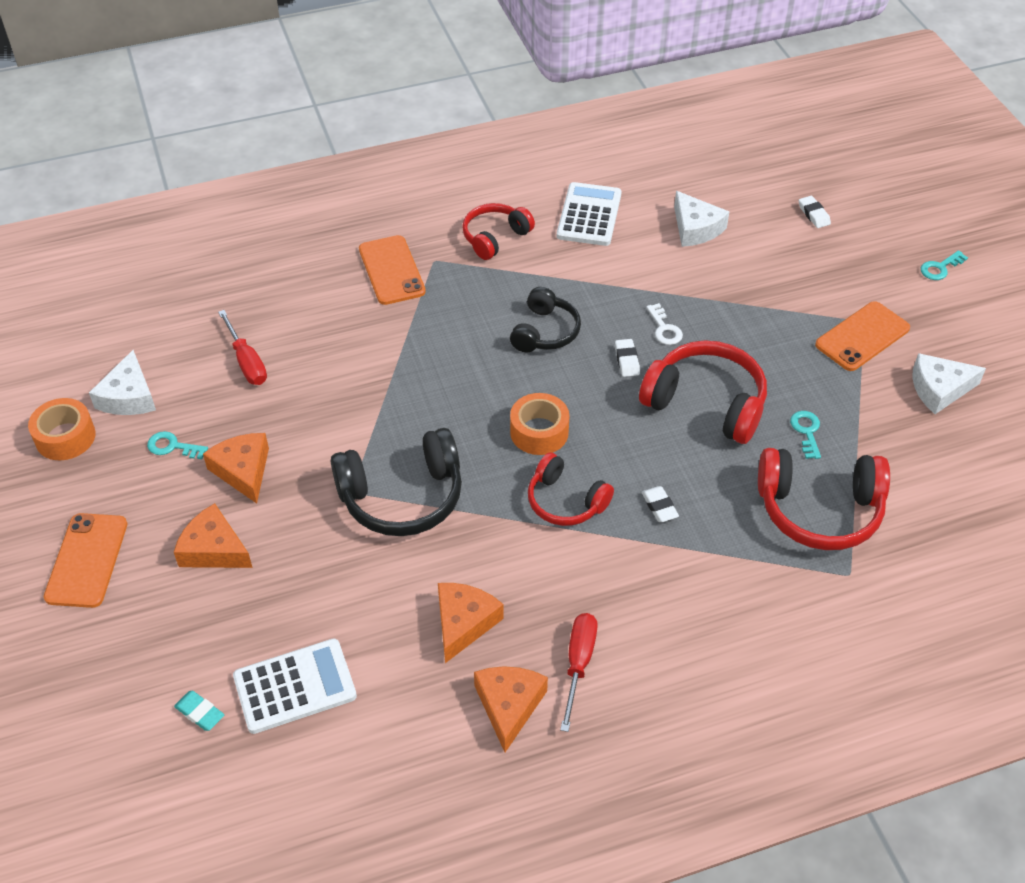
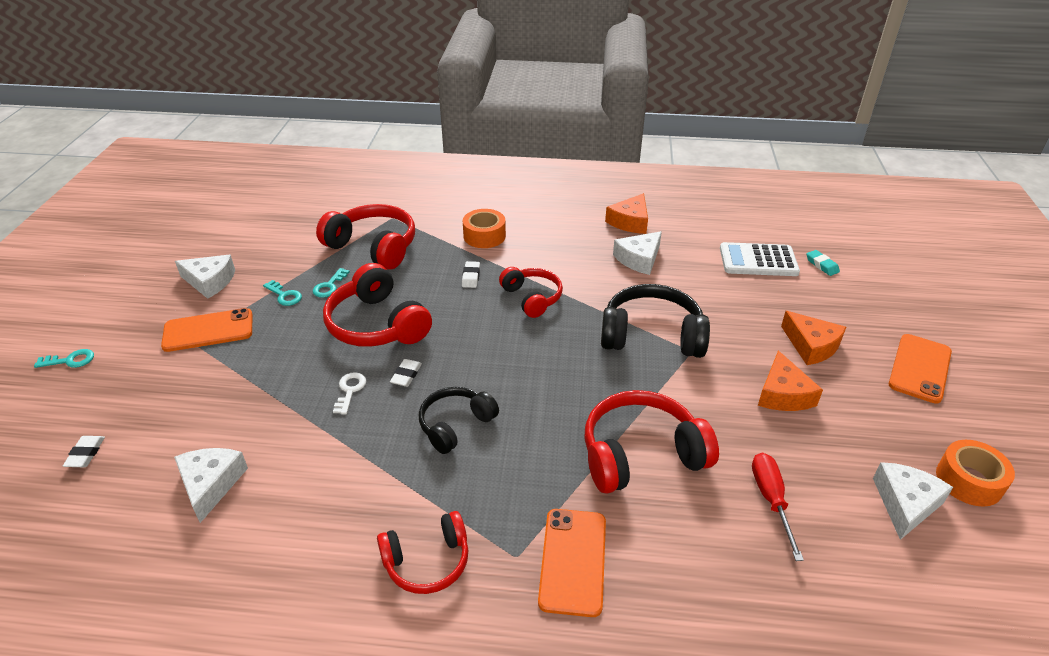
camera: 155 degrees left, 10 degrees down
turquoise key [147,431,208,459] -> turquoise key moved to [263,280,302,306]
orange cheese [438,583,504,663] -> white cheese [613,231,662,275]
orange tape [510,393,570,455] -> orange tape moved to [463,209,506,248]
white calculator [557,182,622,246] -> none
red screwdriver [560,613,598,732] -> none
none -> red headphones [584,390,719,493]

